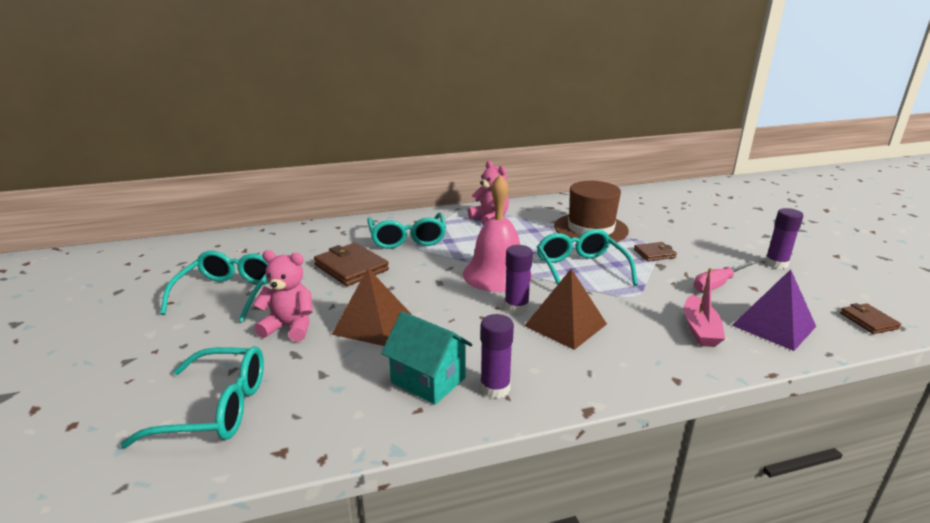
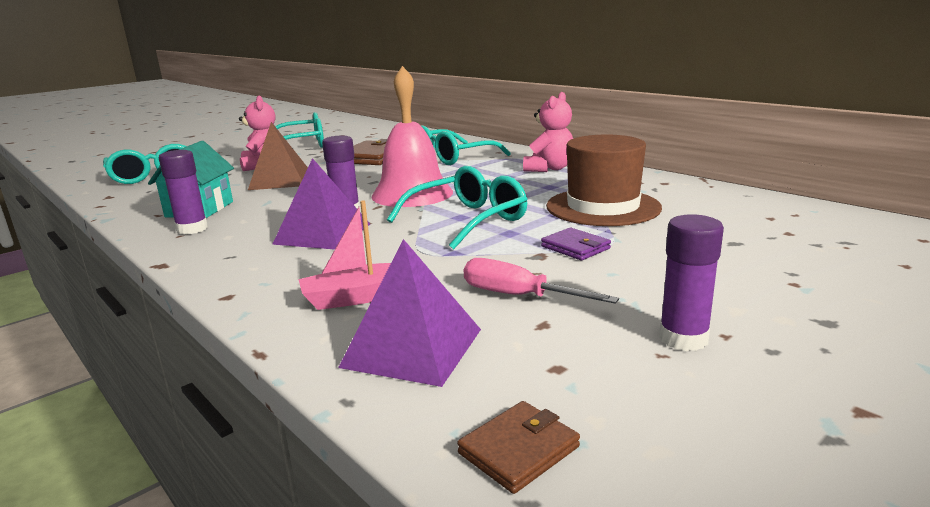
camera: 65 degrees right, 5 degrees down
brown pyramid [524,269,607,350] -> purple pyramid [272,158,370,250]
brown wallet [634,242,677,261] -> purple wallet [541,228,611,260]

